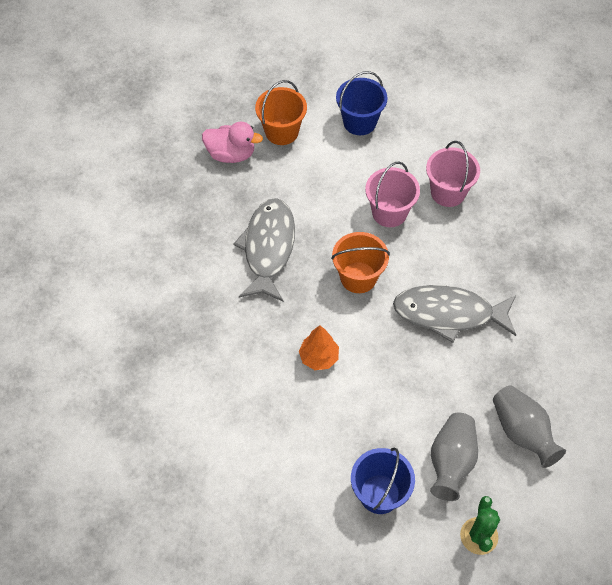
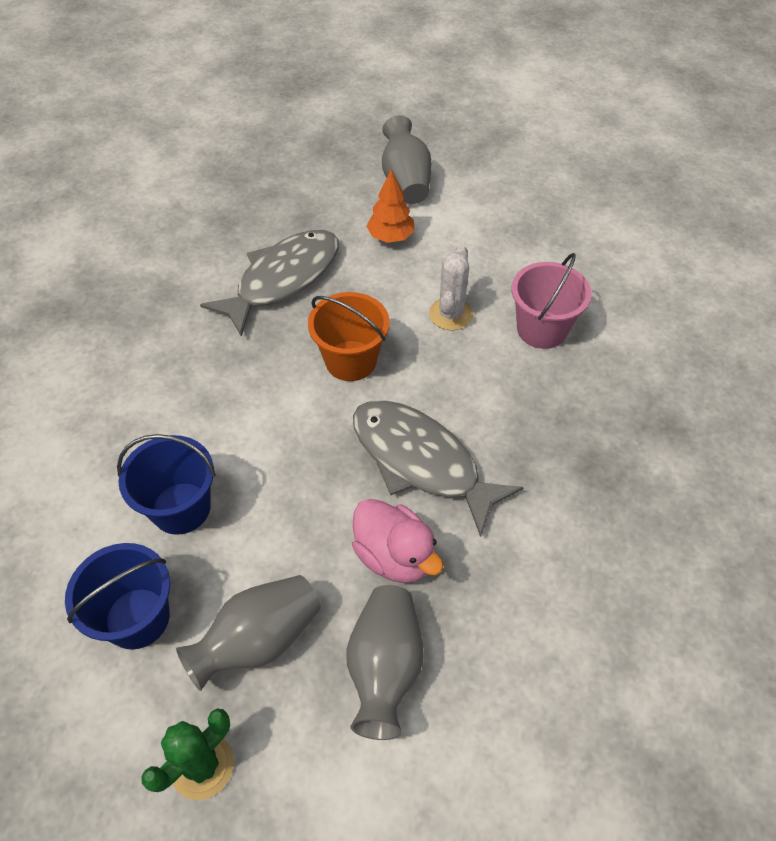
camera: 35 degrees right, 5 degrees down
pink duck [202,122,263,163] -> pink duck moved to [352,499,443,583]
orange bucket [255,80,307,145] -> grey vase [382,115,432,204]
orange tree [299,325,339,370] -> orange tree moved to [366,169,415,243]
blue bucket [336,71,387,135] -> blue bucket moved to [117,434,216,535]
pink bucket [365,161,420,227] -> white cactus [429,245,473,331]

